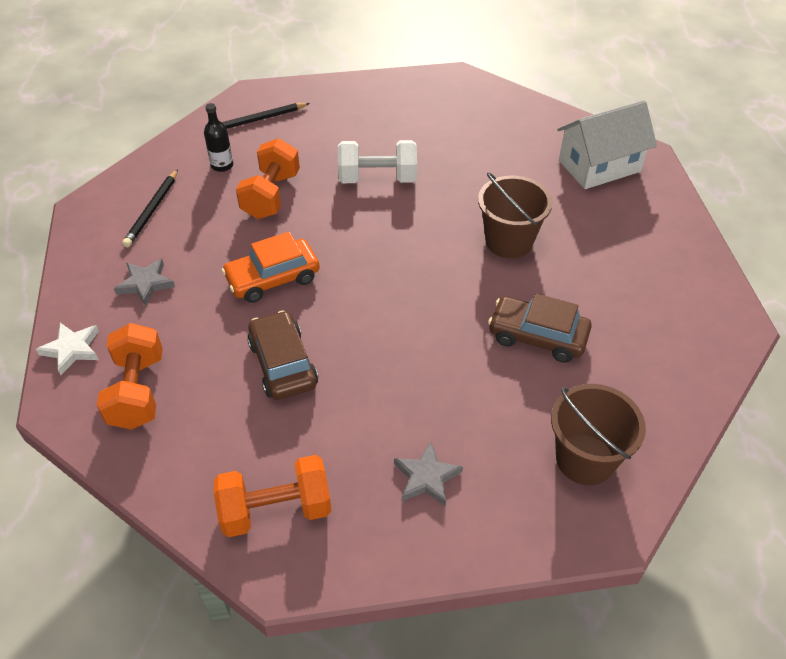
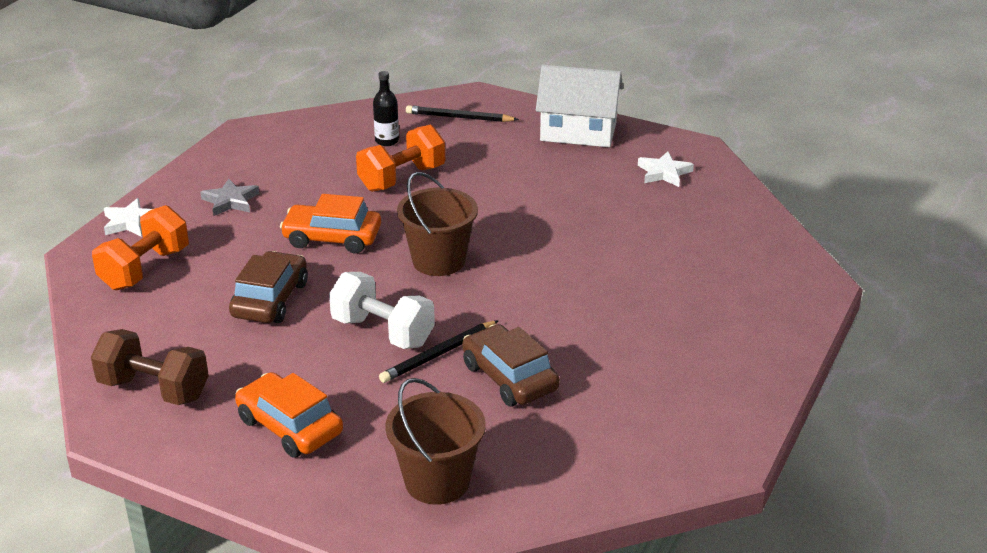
camera: 35 degrees right, 15 degrees down
black pencil [122,169,178,247] -> black pencil moved to [379,320,499,383]
orange dumbbell [214,455,332,537] -> brown dumbbell [91,329,209,405]
white dumbbell [338,140,417,183] -> white dumbbell moved to [329,272,435,349]
grey star [394,442,463,507] -> orange car [235,372,343,458]
brown bucket [478,173,553,258] -> brown bucket moved to [397,172,478,276]
white house [557,100,657,189] -> white house moved to [536,65,623,147]
none -> white star [638,151,694,187]

